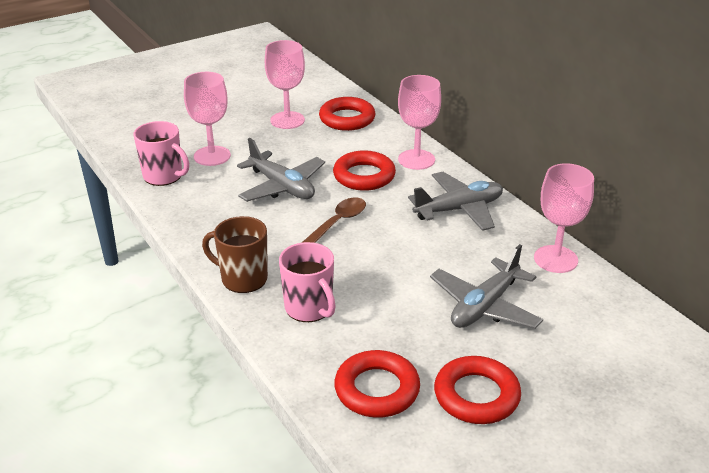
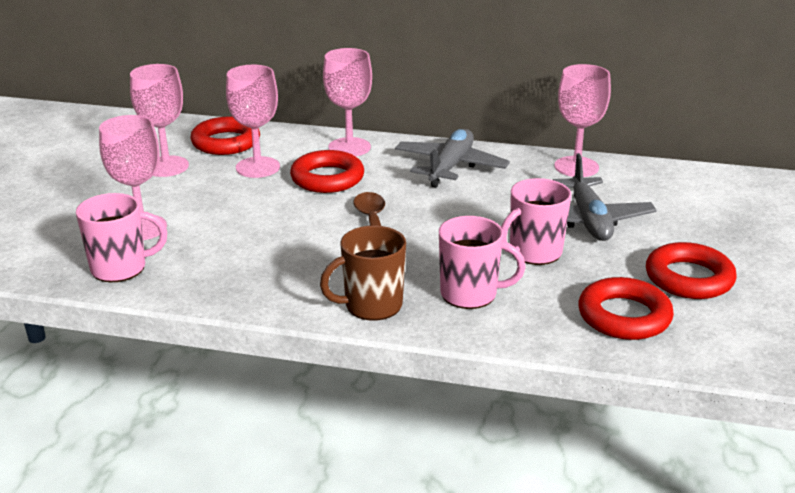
camera: 45 degrees left, 5 degrees down
grey plane [237,138,325,202] -> none
none -> pink goblet [226,65,280,178]
none -> pink mug [501,178,571,265]

